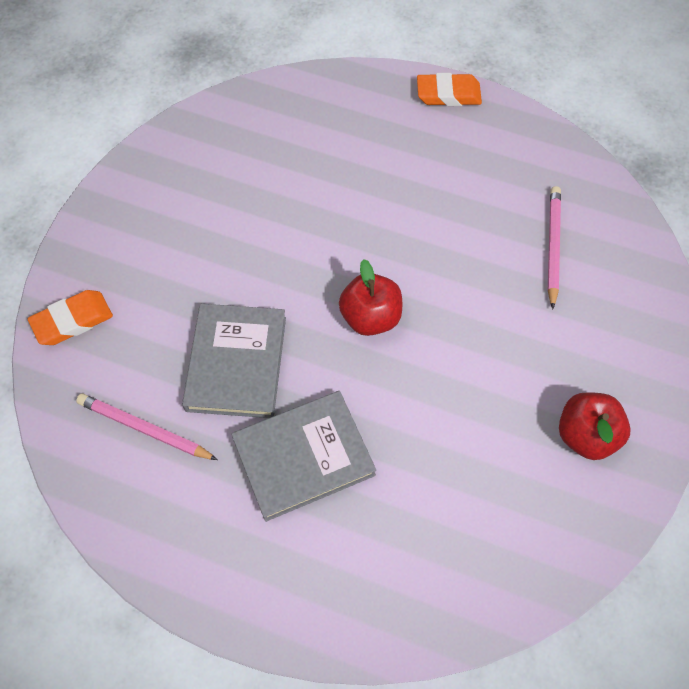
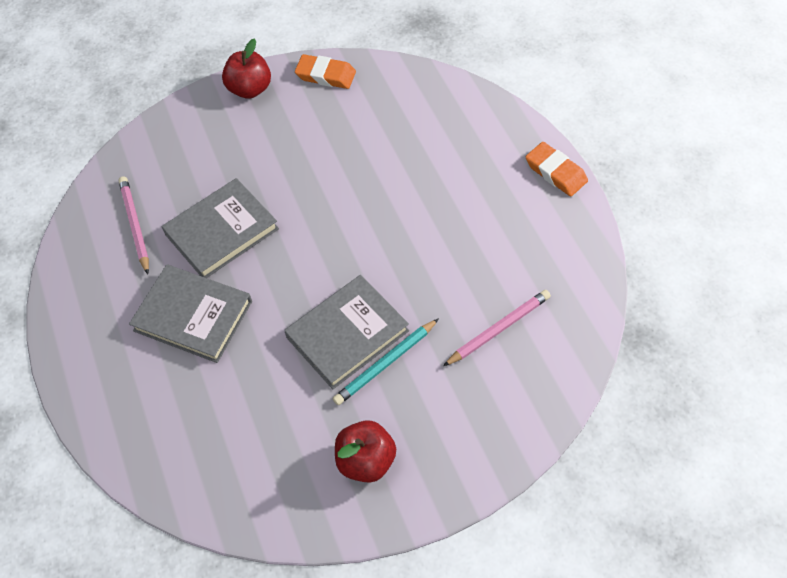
camera: 50 degrees right, 5 degrees down
orange eraser [28,290,113,345] -> orange eraser moved to [295,54,356,89]
red apple [339,259,402,336] -> red apple moved to [222,38,271,99]
none -> grey book [284,275,409,389]
none -> turquoise pencil [333,318,439,405]

